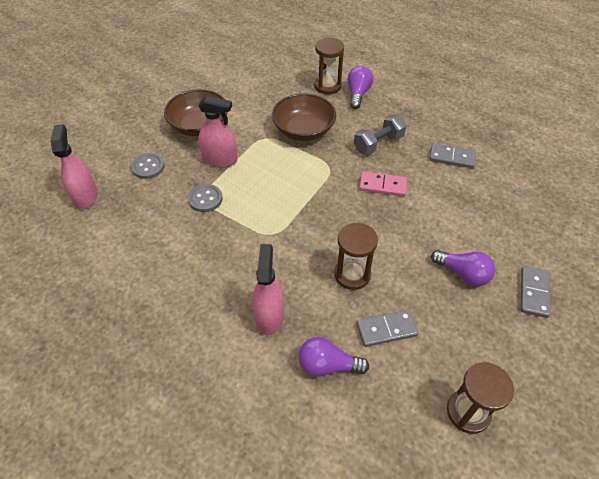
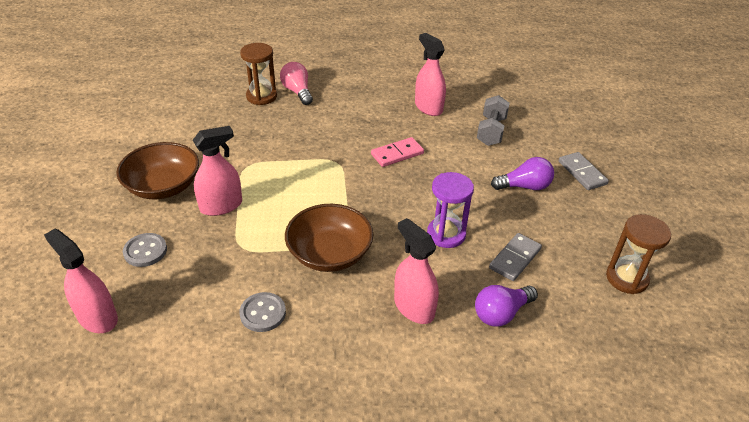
camera: 40 degrees left, 10 degrees down
grey button [188,184,223,212] -> grey button moved to [239,292,286,332]
brown bowl [272,94,336,141] -> brown bowl moved to [285,204,373,272]
brown hourglass [334,222,378,290] -> purple hourglass [427,172,474,248]
purple light bulb [347,66,373,109] -> pink light bulb [280,62,313,105]
grey dumbbell [354,114,407,155] -> grey dumbbell moved to [477,95,510,146]
grey domino [429,143,476,168] -> pink spray bottle [415,33,446,116]

